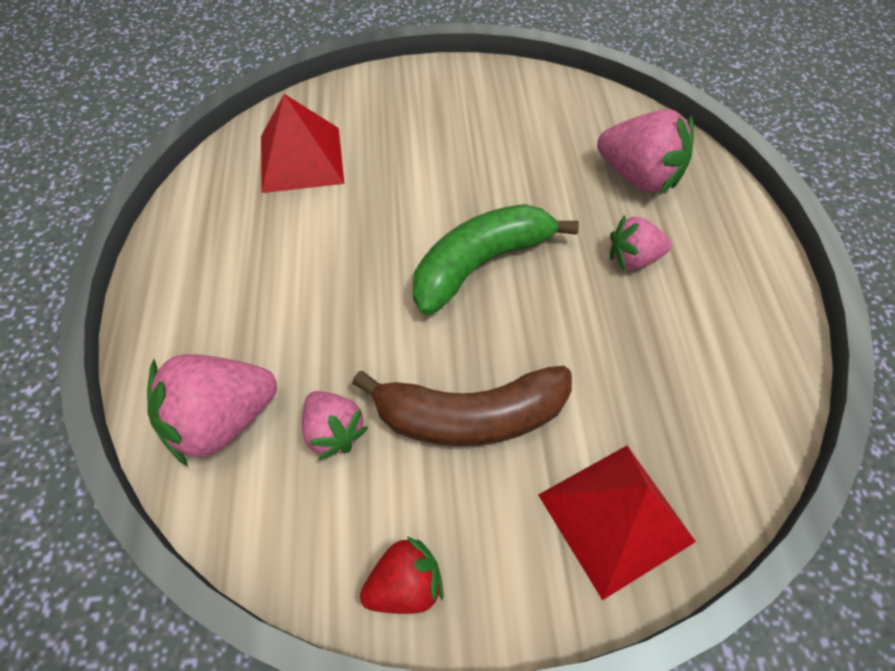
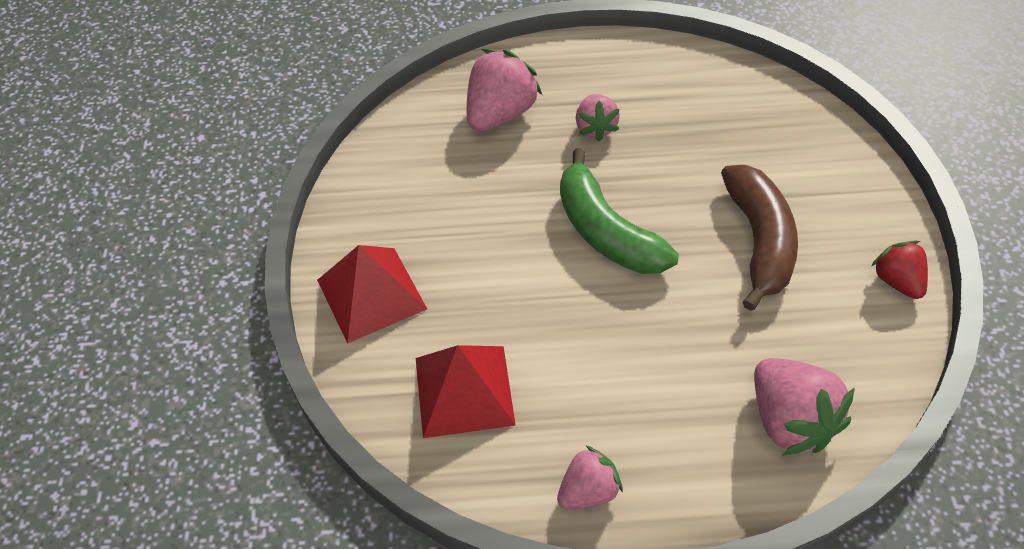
camera: 85 degrees left, 5 degrees down
pink strawberry [302,391,368,460] -> pink strawberry moved to [557,446,623,510]
red pyramid [538,446,696,600] -> red pyramid moved to [317,245,427,344]

